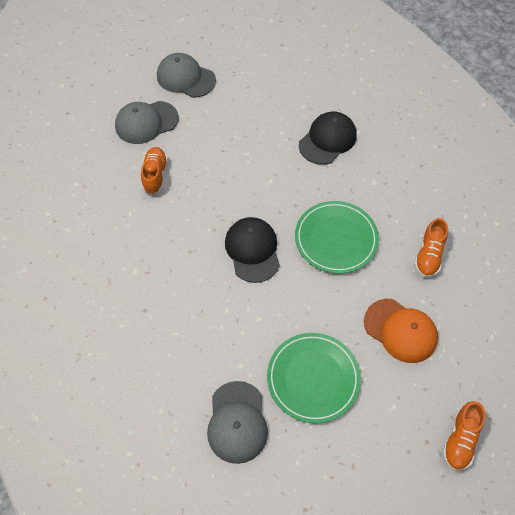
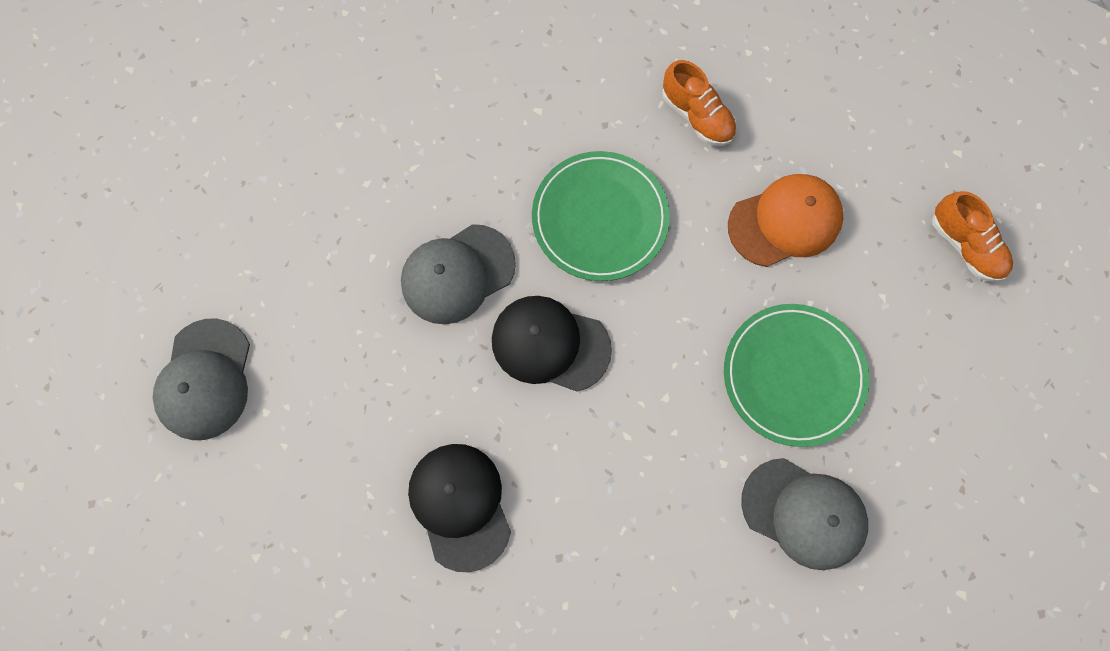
camera: 60 degrees left, 15 degrees up
orange shoe [141,147,168,194] -> none
grey cap [157,53,216,98] -> grey cap moved to [401,224,516,324]
black cap [299,112,357,165] -> black cap moved to [408,444,511,572]

